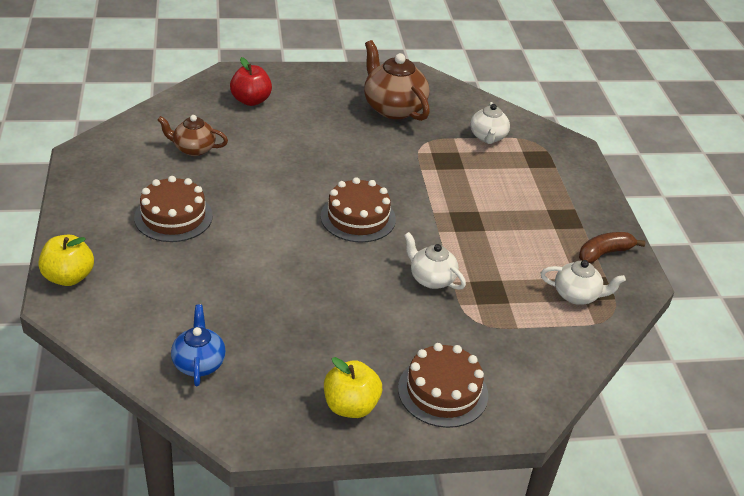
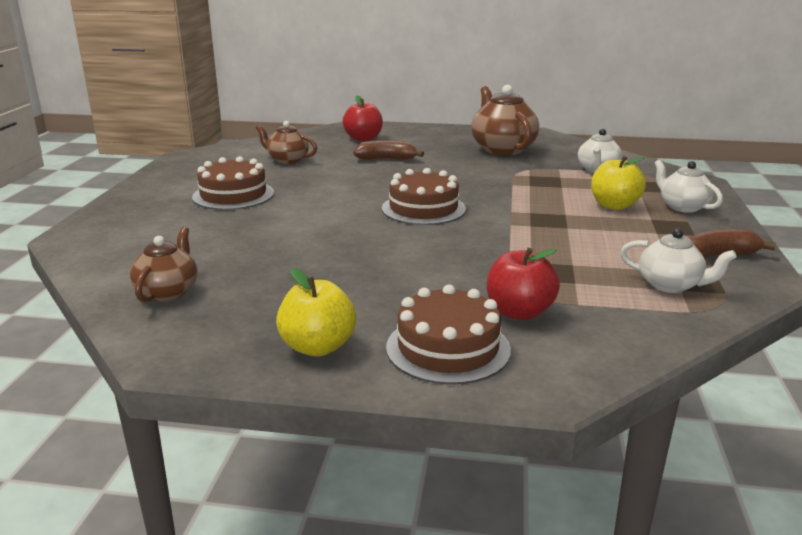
camera: 20 degrees right, 15 degrees down
yellow apple [38,234,94,286] -> yellow apple moved to [591,156,646,210]
blue teapot [171,304,226,386] -> brown teapot [130,227,198,302]
white teapot [404,232,466,290] -> white teapot moved to [654,160,723,213]
none -> brown banana [353,140,424,160]
none -> red apple [487,248,560,320]

